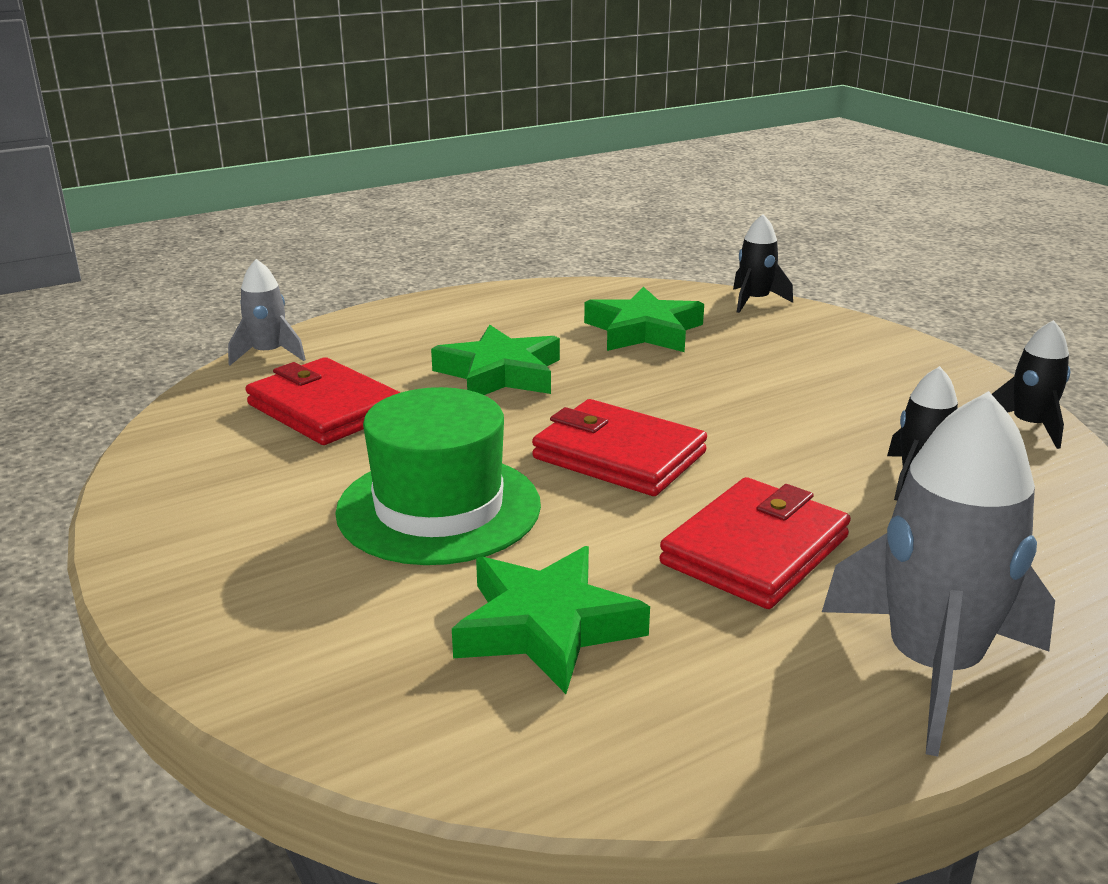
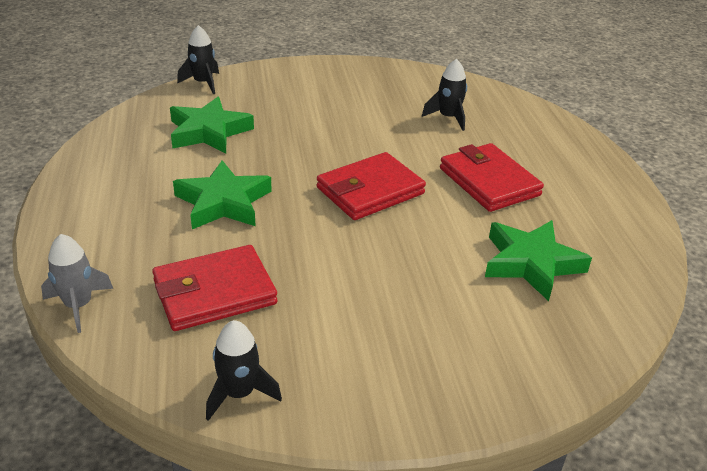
camera: 70 degrees left, 10 degrees up
green hat [335,387,541,565] -> none
grey rocket [822,391,1055,757] -> none
black rocket [992,320,1070,449] -> black rocket moved to [206,320,282,421]

